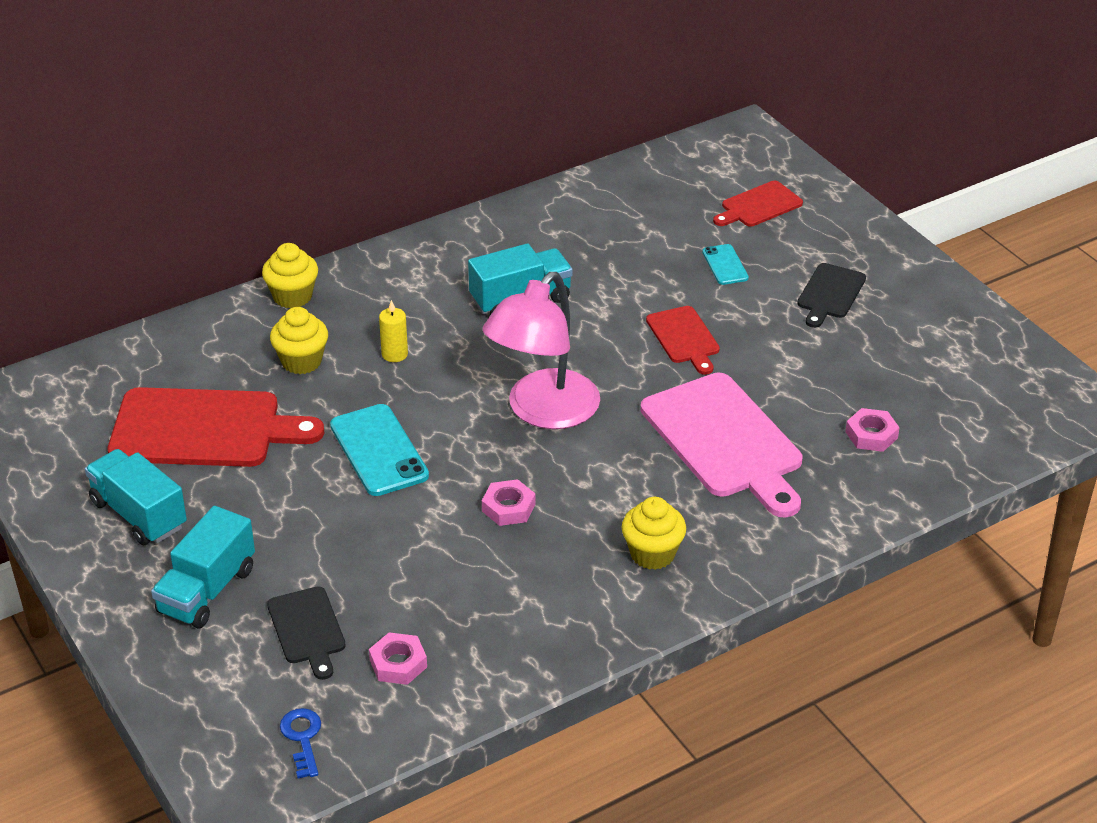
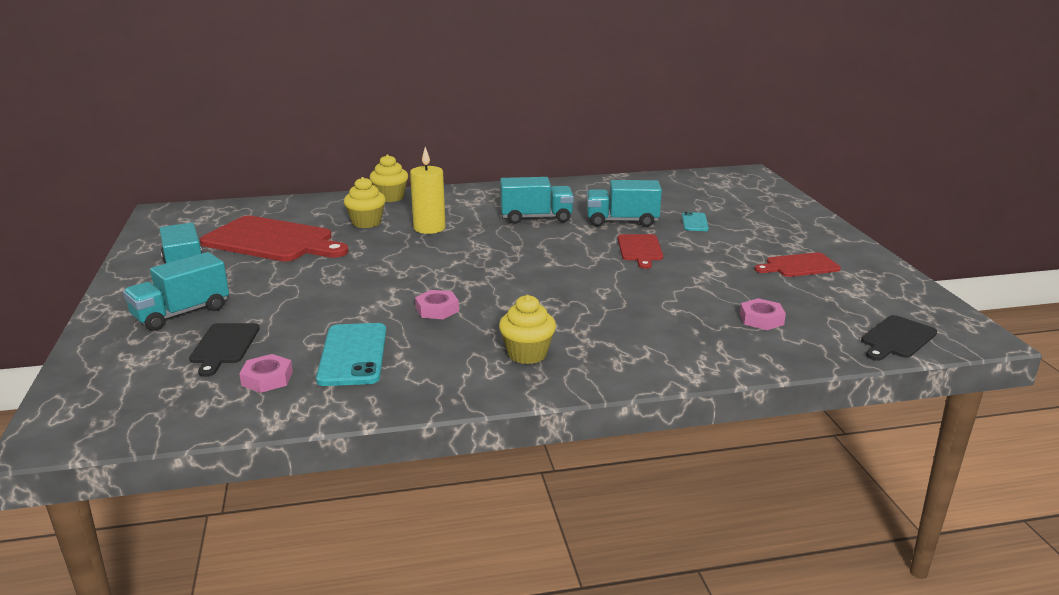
camera: 20 degrees right, 15 degrees down
blue key [280,708,321,779] -> none
turquoise phone [330,404,429,496] -> turquoise phone moved to [316,323,386,386]
yellow candle [379,300,408,362] -> yellow candle [410,147,446,234], size x1.67
pink lamp [483,272,600,429] -> none
pink cutting board [641,372,802,518] -> none
red cutting board [713,181,803,227] -> red cutting board moved to [755,252,841,277]
black cutting board [797,263,866,328] -> black cutting board moved to [861,315,937,361]
none -> turquoise truck [587,180,662,227]

